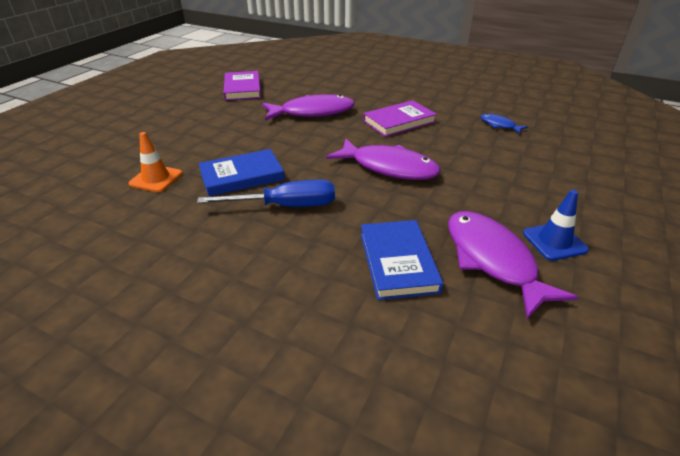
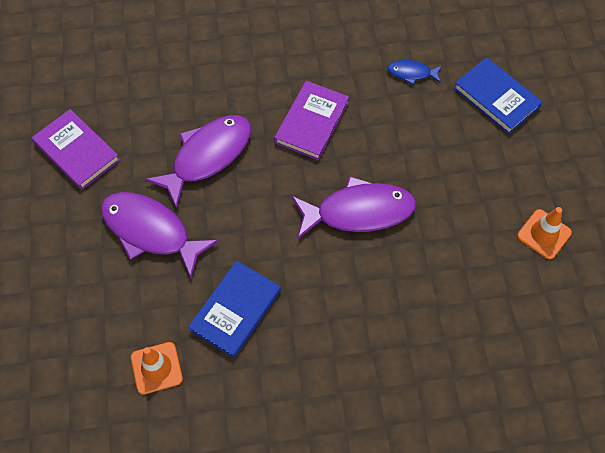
camera: 35 degrees left, 25 degrees up
blue screwdriver [197,180,335,207] -> none
blue book [360,220,444,300] -> blue book moved to [454,57,542,134]
purple fish [448,211,578,319] -> purple fish moved to [101,192,219,278]
blue traffic cone [523,190,589,261] -> orange traffic cone [517,207,572,260]

